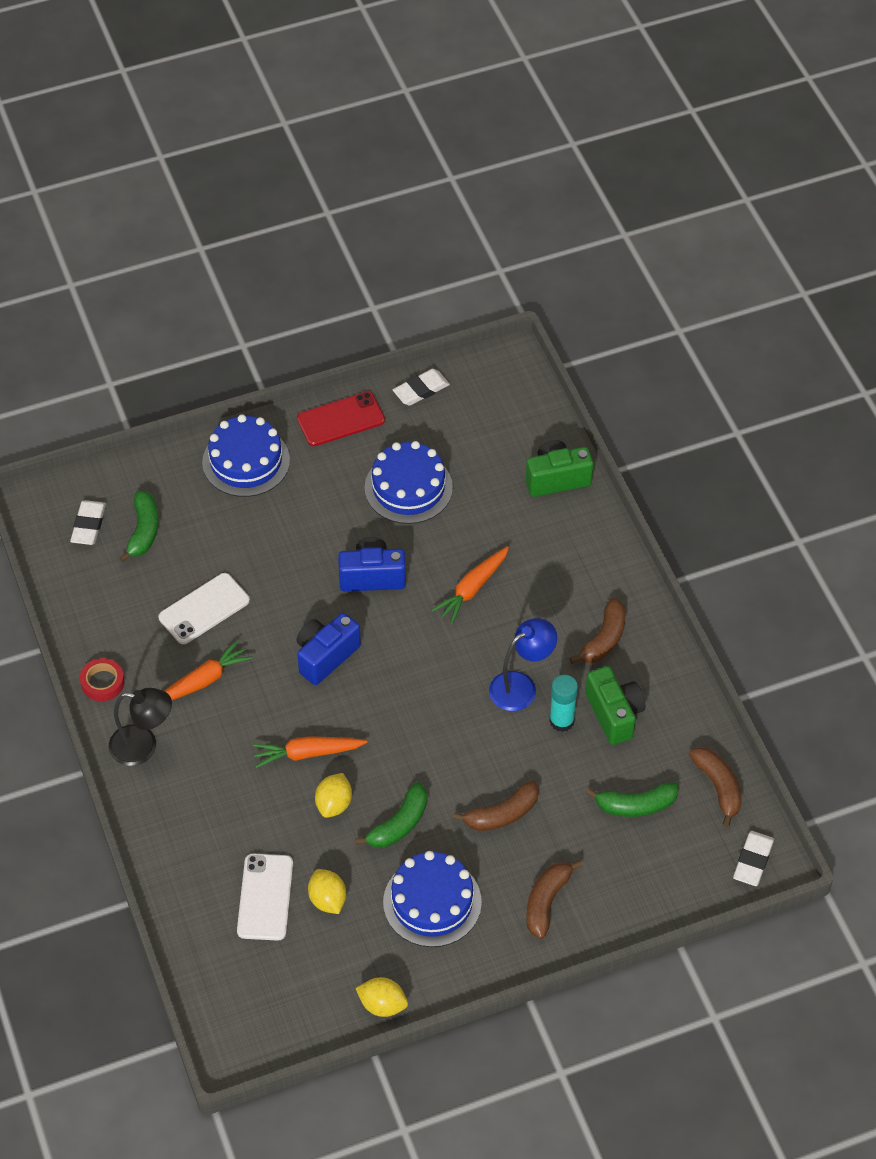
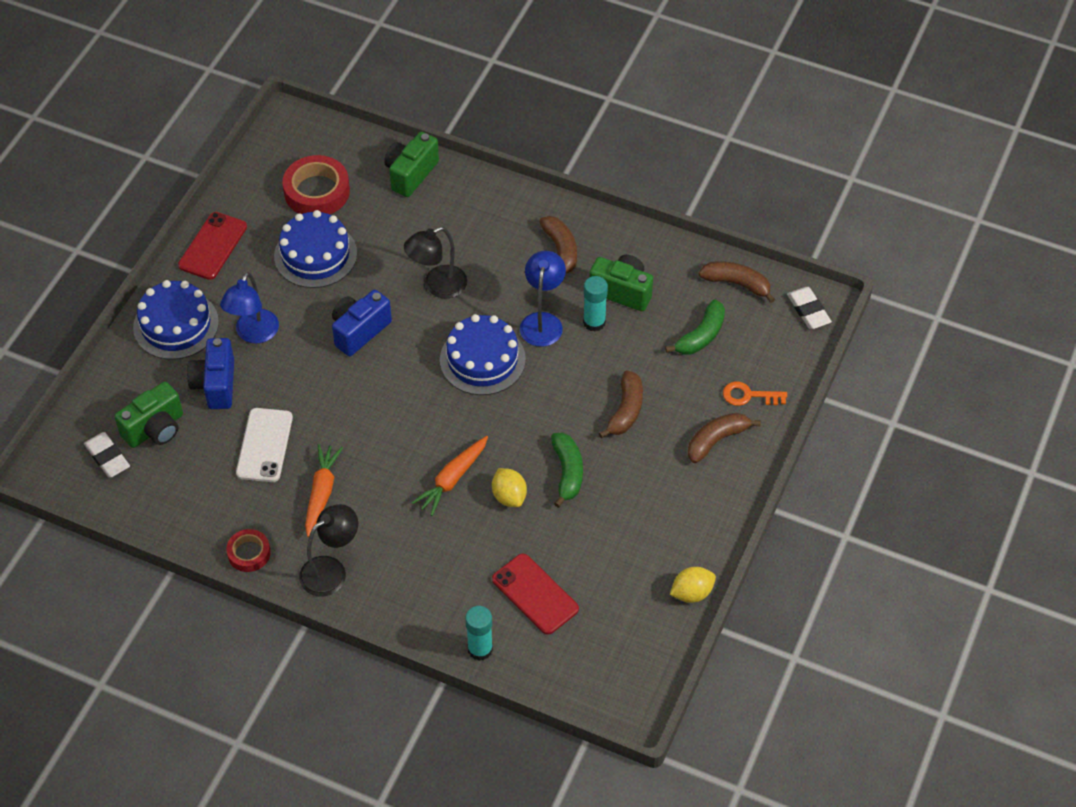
camera: 45 degrees left, 0 degrees up
green banana [119,491,159,562] -> green camera [114,382,183,448]
white phone [237,854,293,941] -> red phone [492,554,579,635]
blue camera [297,613,361,685] -> blue camera moved to [187,338,234,409]
yellow lemon [308,869,346,914] -> none
blue cake [383,851,482,947] -> blue cake moved to [440,314,526,395]
white eraser [393,369,450,406] -> none
orange carrot [432,546,509,624] -> black lamp [404,227,467,299]
brown banana [526,860,582,939] -> brown banana turned 75 degrees clockwise [688,413,761,463]
none -> blue lamp [220,272,279,344]
none -> red tape [283,155,350,214]
none -> turquoise glue stick [465,606,493,661]
none -> orange key [723,381,787,406]

